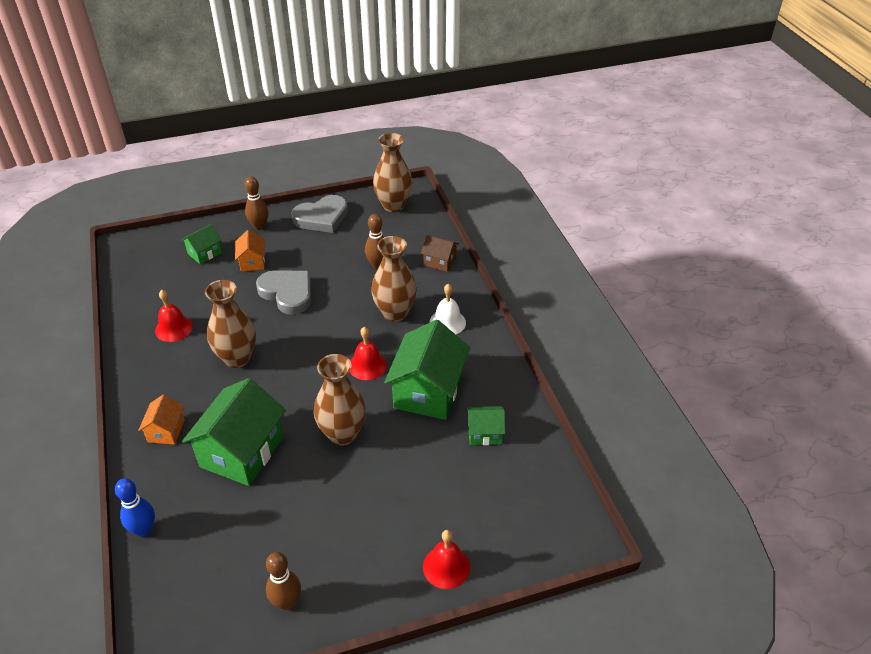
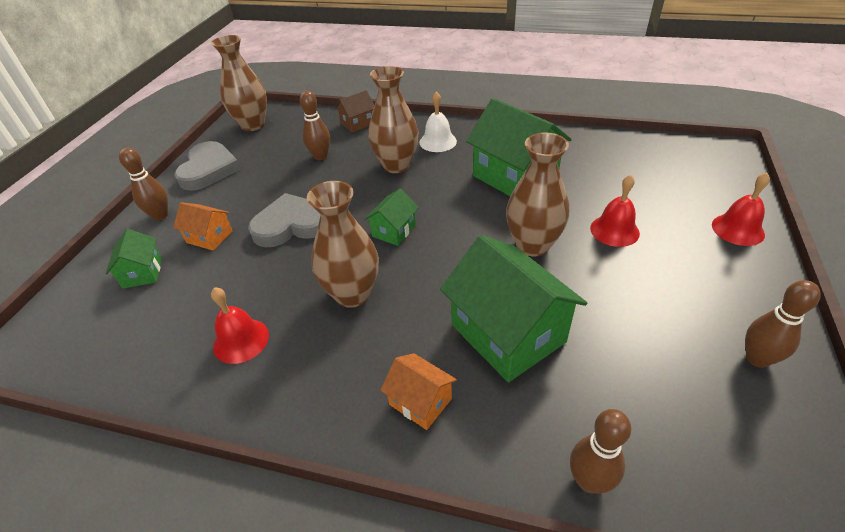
camera: 55 degrees left, 0 degrees up
blue bowling pin [115,478,155,537] -> brown bowling pin [570,409,631,494]
red bell [350,327,387,380] -> red bell moved to [590,175,640,247]
green house [467,406,505,445] -> green house moved to [365,188,419,246]

